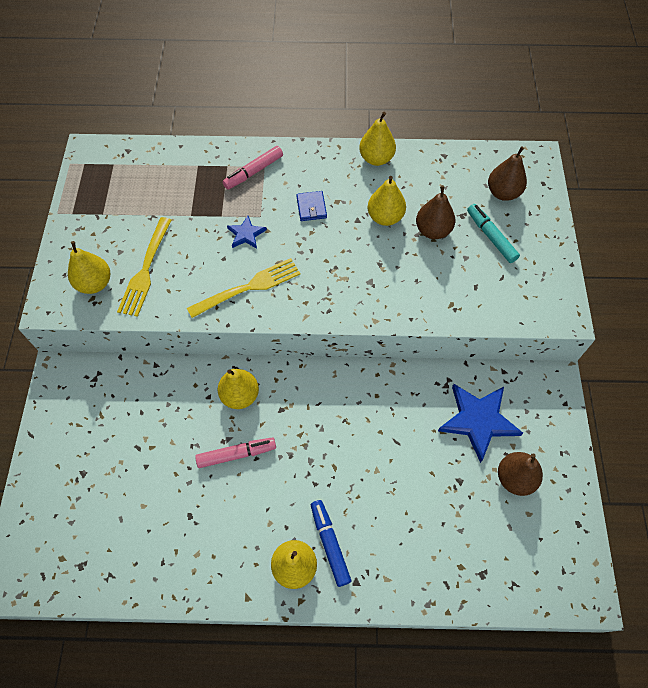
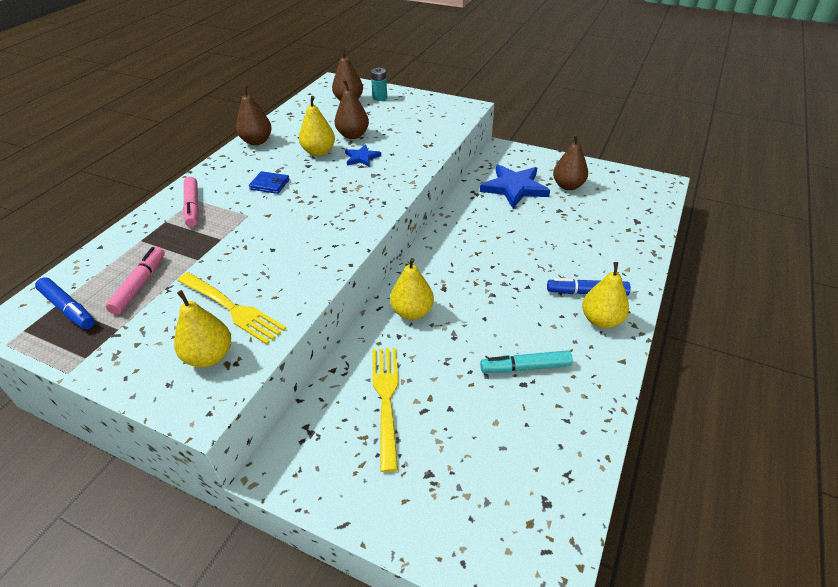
camera: 65 degrees left, 20 degrees down
yellow fork [187,258,300,318] -> yellow fork moved to [372,348,399,472]
pink marker [195,437,276,468] -> pink marker moved to [106,247,165,315]
blue star [227,216,267,249] -> blue star moved to [345,144,381,167]
yellow pear [359,112,396,166] -> brown pear [236,85,272,145]
turquoise marker [467,204,520,263] -> turquoise marker moved to [480,350,573,373]
none -> blue marker [35,278,95,329]
none -> turquoise battery [371,67,387,101]

